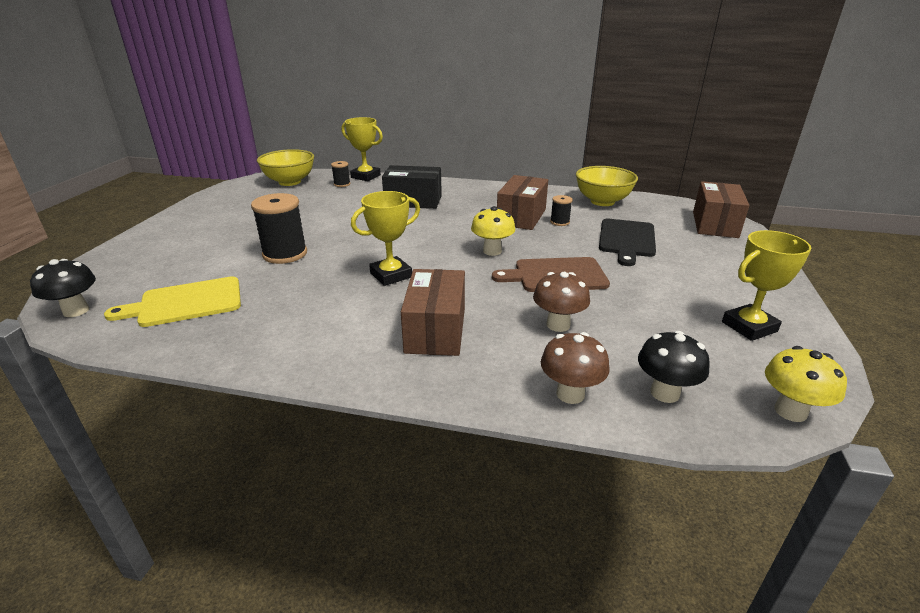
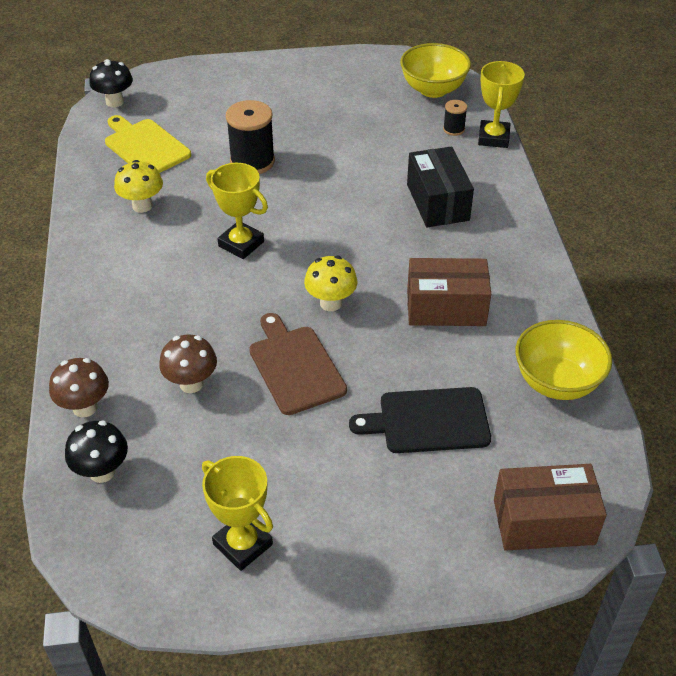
camera: 70 degrees right, 15 degrees up
brown box [401,269,465,356] -> none
black spool [550,195,573,226] -> none
yellow mushroom [765,346,847,422] -> yellow mushroom moved to [114,160,163,213]

